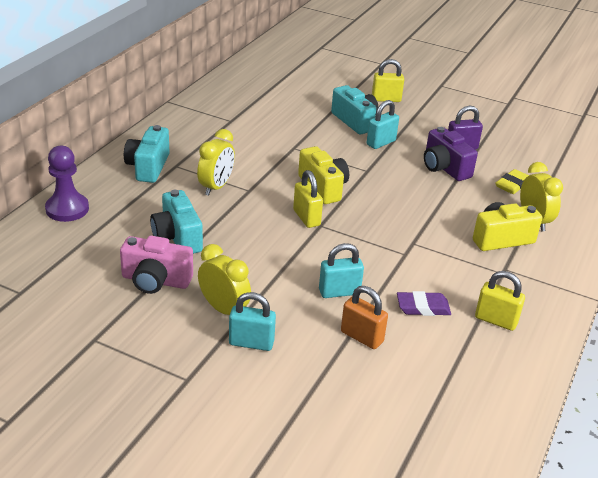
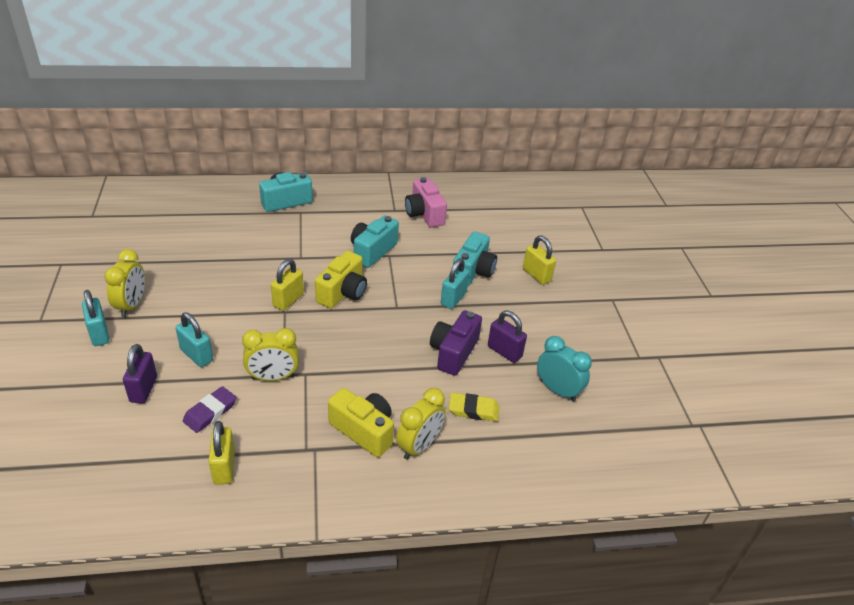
camera: 55 degrees right, 5 degrees up
purple pawn [45,146,89,222] -> none
pink camera [120,236,193,294] -> pink camera moved to [405,177,447,228]
turquoise camera [150,190,203,254] -> turquoise camera moved to [351,215,399,268]
yellow clock [197,129,235,196] -> yellow clock moved to [242,328,299,381]
orange padlock [341,286,388,349] -> purple padlock [123,344,157,403]
turquoise padlock [367,100,399,149] -> turquoise padlock turned 75 degrees counterclockwise [441,258,469,309]
purple eraser [397,291,451,316] -> purple eraser turned 75 degrees clockwise [183,386,237,433]
none -> turquoise clock [537,336,592,402]

